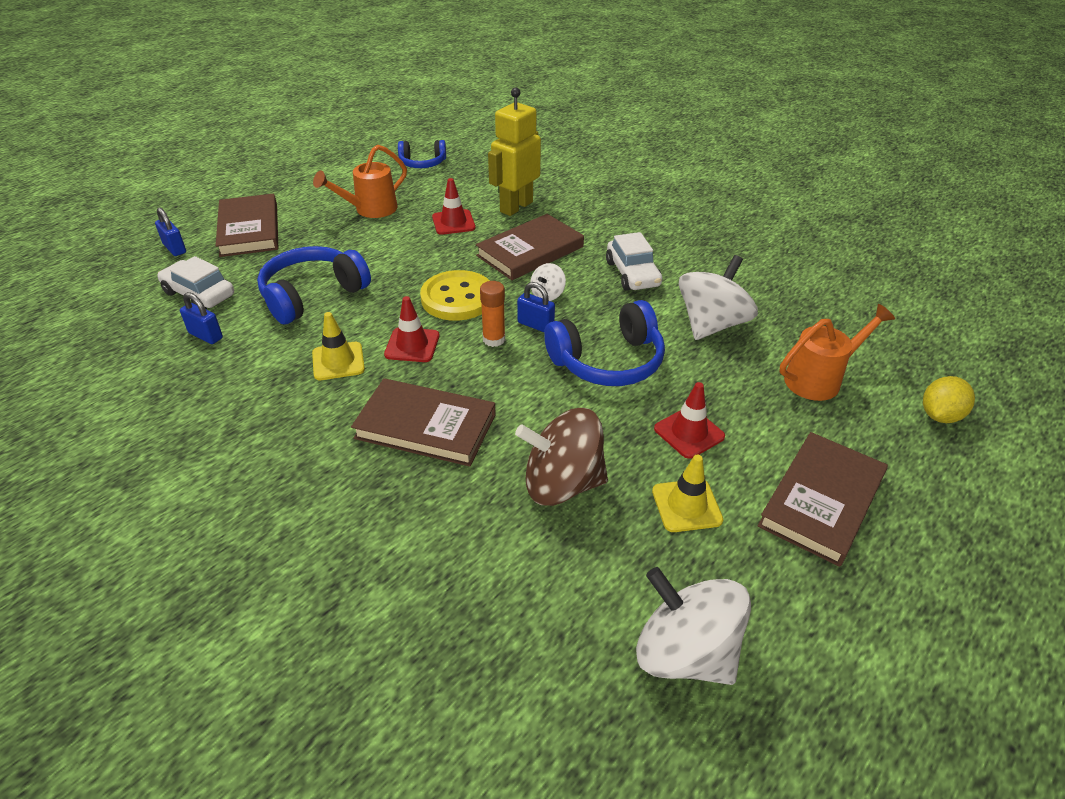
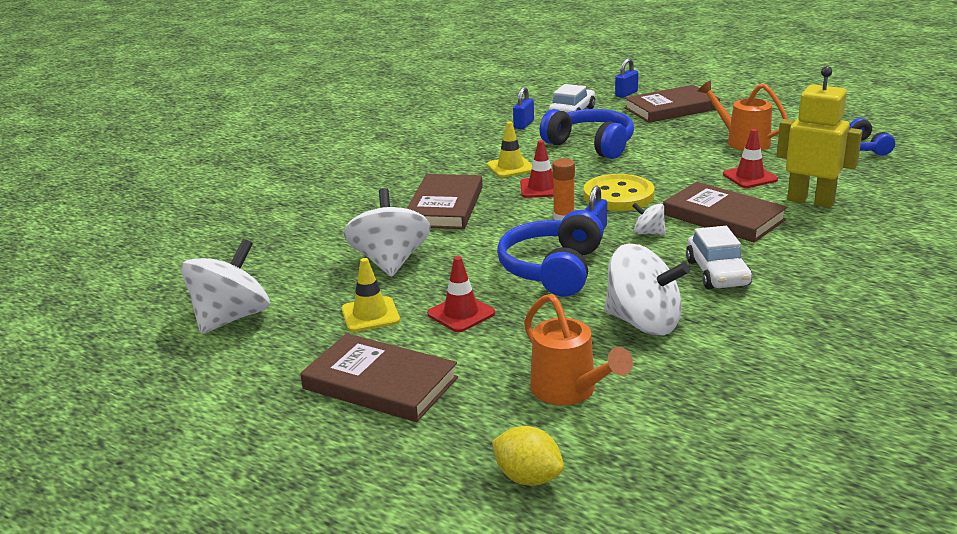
camera: 85 degrees right, 15 degrees down
brown spinning top [515,408,608,506] -> white spinning top [344,188,431,277]
blue headphones [544,300,665,386] -> blue headphones turned 45 degrees clockwise [497,210,604,297]
white car [606,232,662,290] -> white car turned 75 degrees counterclockwise [686,226,752,289]

